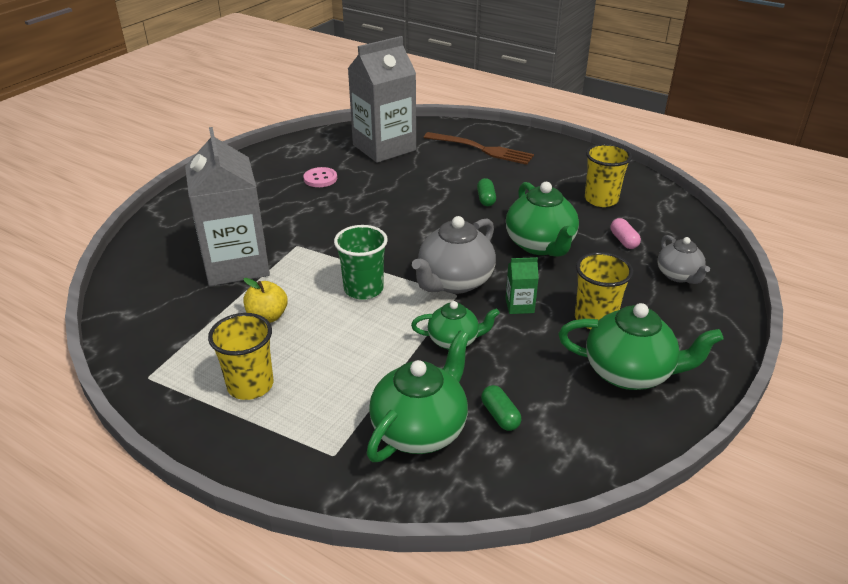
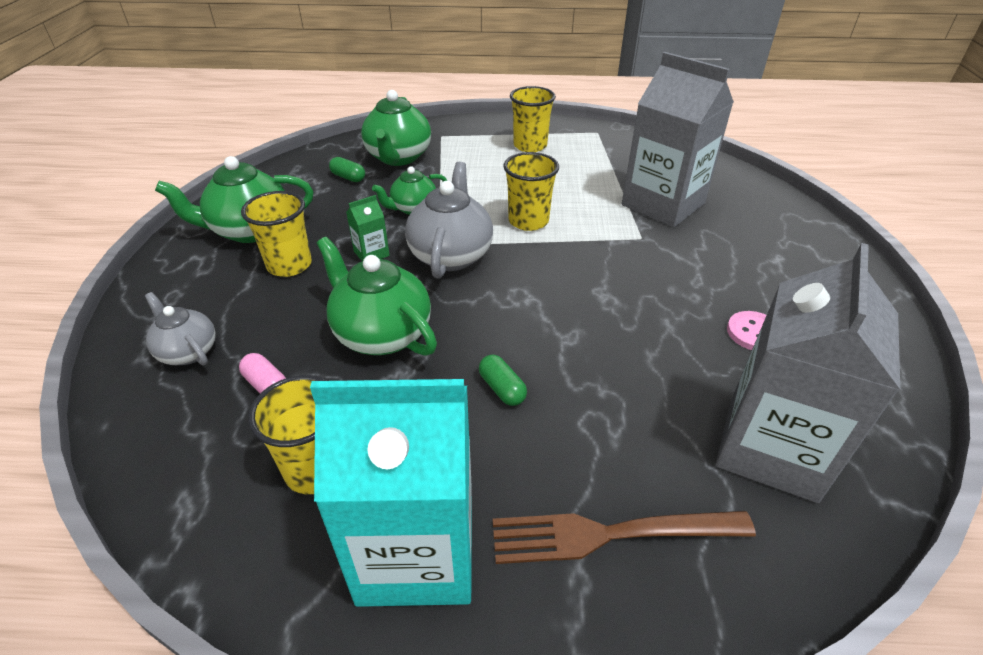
camera: 150 degrees right, 5 degrees up
yellow apple [244,278,288,323] -> none
green cup [334,225,388,300] -> yellow cup [503,152,559,231]
none -> turquoise carton [310,379,472,607]

